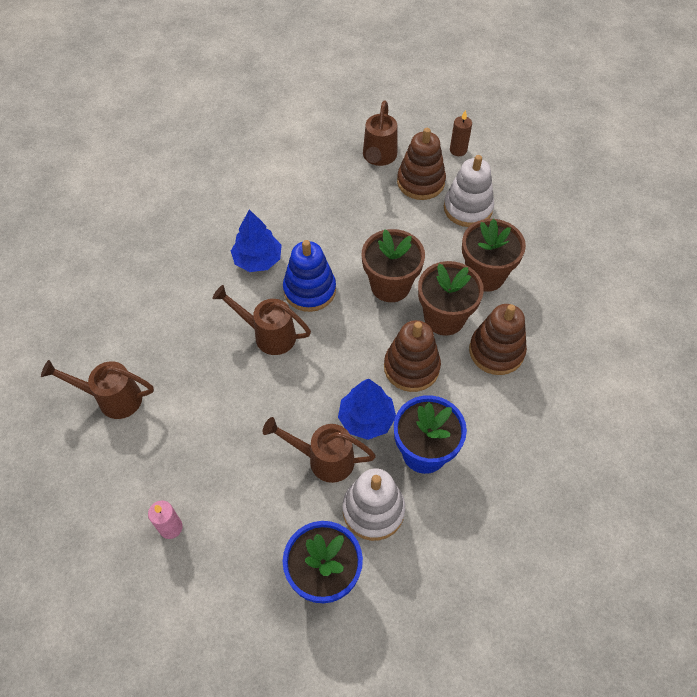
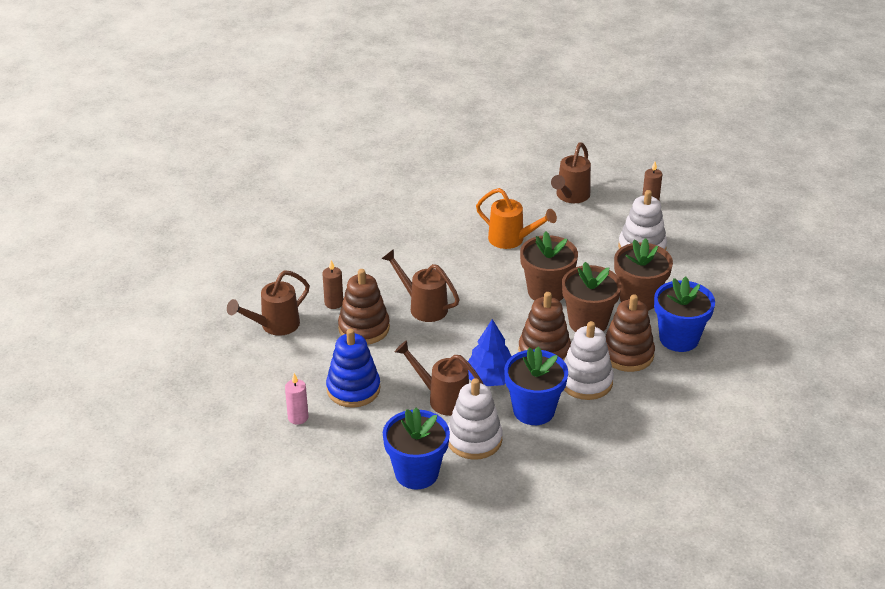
camera: 15 degrees right, 20 degrees down
brown watering can [41,360,154,419] -> brown watering can turned 60 degrees counterclockwise [227,270,310,336]
blue tree [231,209,282,272] -> none
blue stacking toy [283,240,336,312] -> blue stacking toy moved to [326,329,380,408]
brown stacking toy [397,128,446,200] -> brown stacking toy moved to [338,269,390,345]
none -> brown candle [323,260,343,309]
none -> orange watering can [476,188,557,249]
none -> white stacking toy [564,321,614,400]
none -> blue flower pot [654,276,715,352]

